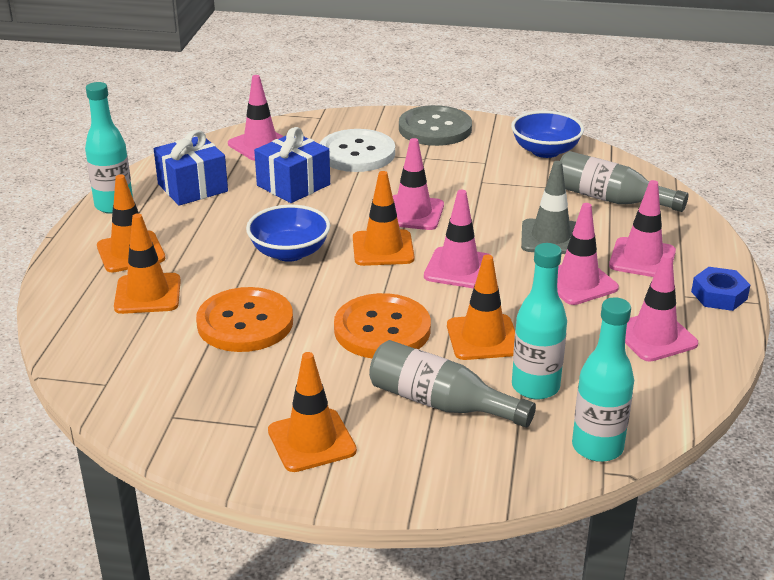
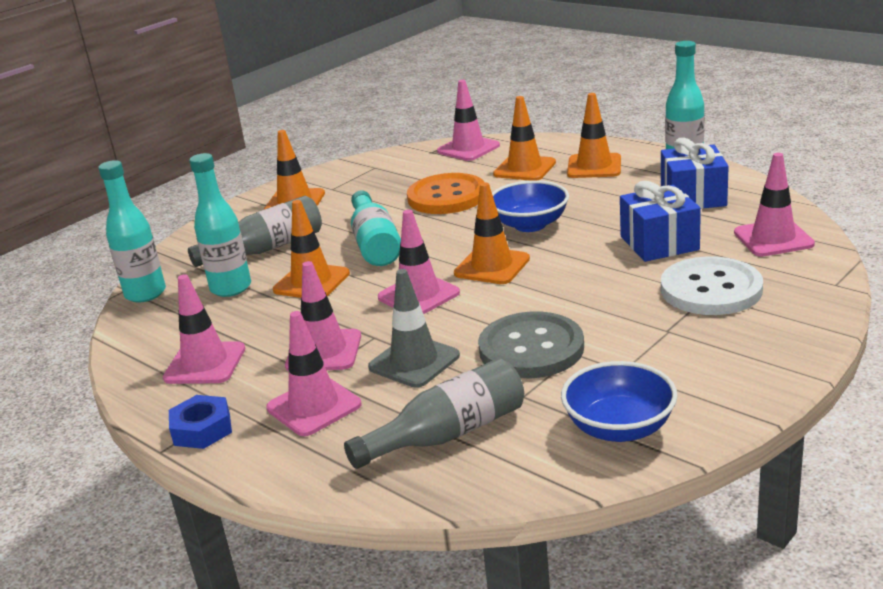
camera: 125 degrees right, 5 degrees down
orange button [334,293,431,358] -> turquoise bottle [351,190,401,266]
pink traffic cone [393,138,444,230] -> pink traffic cone moved to [437,80,500,161]
grey button [399,105,472,146] -> grey button moved to [478,312,584,378]

